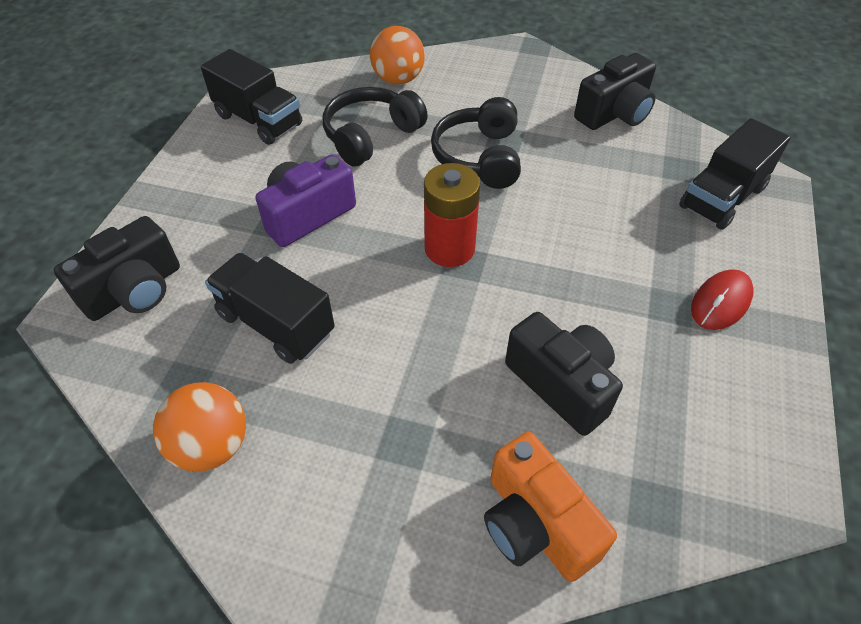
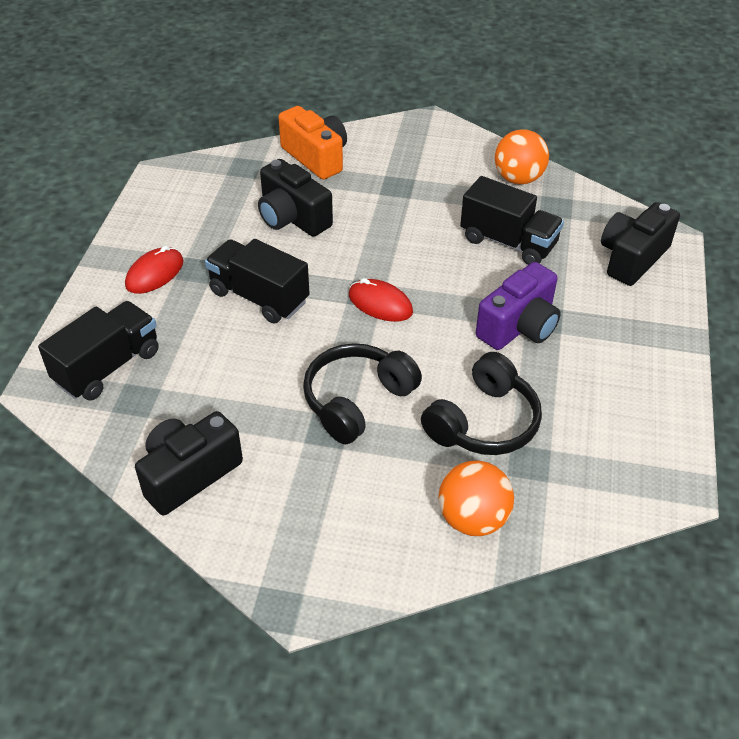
camera: 175 degrees right, 5 degrees down
black truck [201,49,302,145] -> black truck moved to [205,239,310,324]
red battery [424,163,481,267] -> red mouse [349,278,413,322]
black headphones [431,97,521,189] -> black headphones turned 135 degrees counterclockwise [303,343,422,444]

